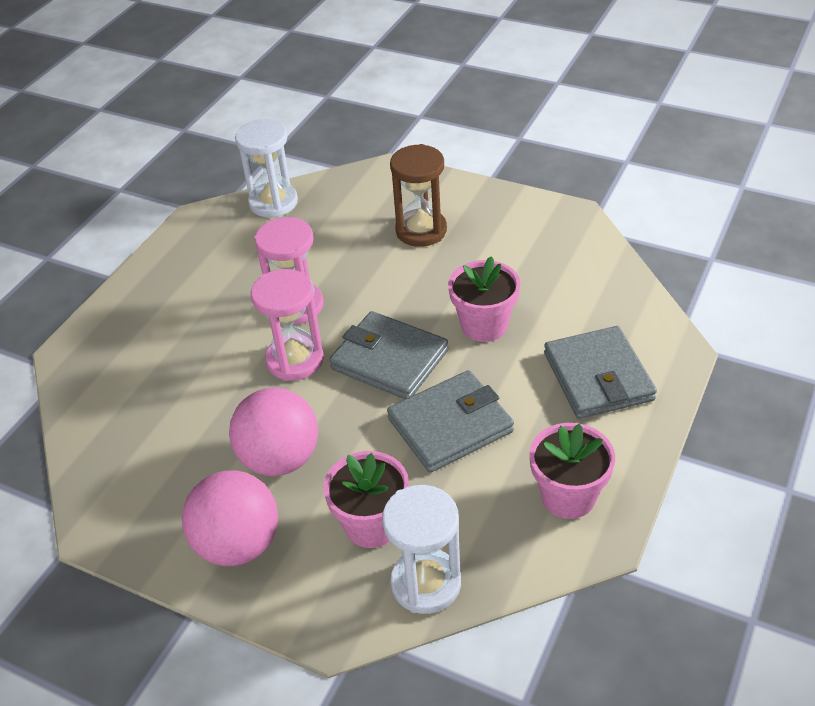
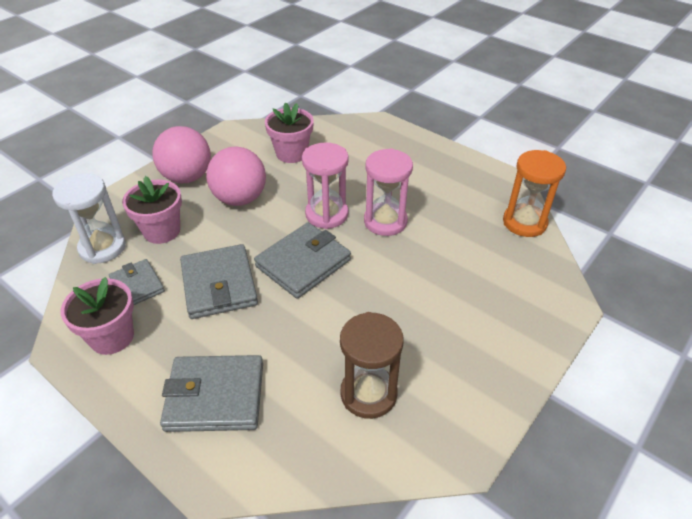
camera: 100 degrees right, 0 degrees up
white hourglass [235,119,298,217] -> orange hourglass [503,150,566,237]
brown hourglass [390,144,447,247] -> brown hourglass moved to [340,312,404,419]
pink flower pot [448,256,520,342] -> pink flower pot moved to [265,102,314,163]
none -> grey wallet [109,259,165,305]

